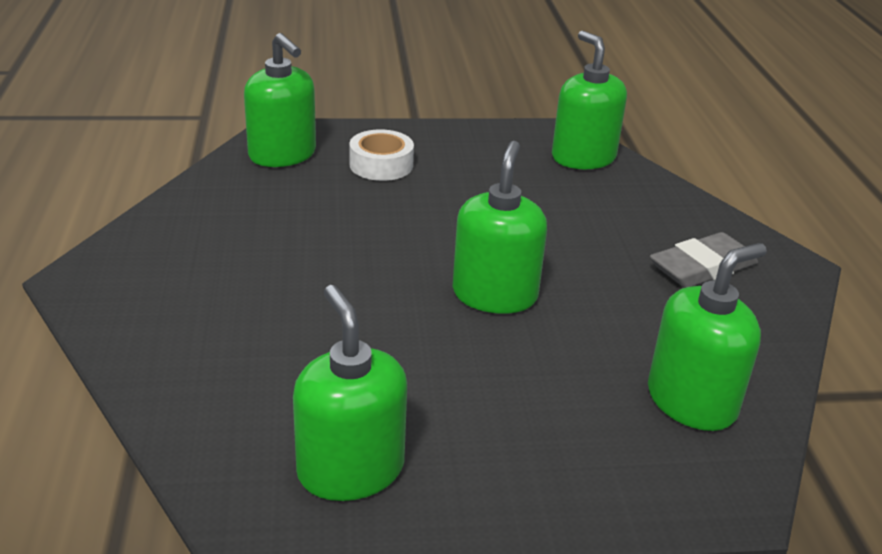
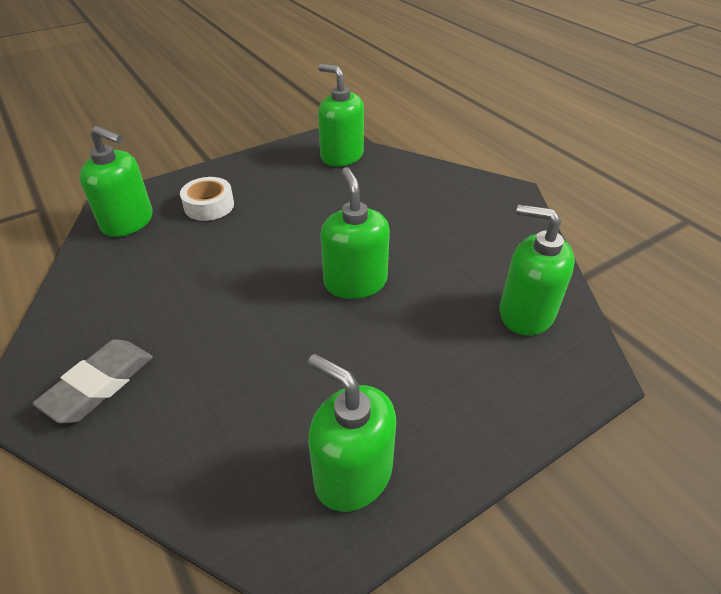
camera: 25 degrees left, 10 degrees up
green soap dispenser [648,243,767,431] -> green soap dispenser turned 90 degrees counterclockwise [500,205,575,336]
grey eraser [650,232,758,288] -> grey eraser moved to [32,339,153,423]

